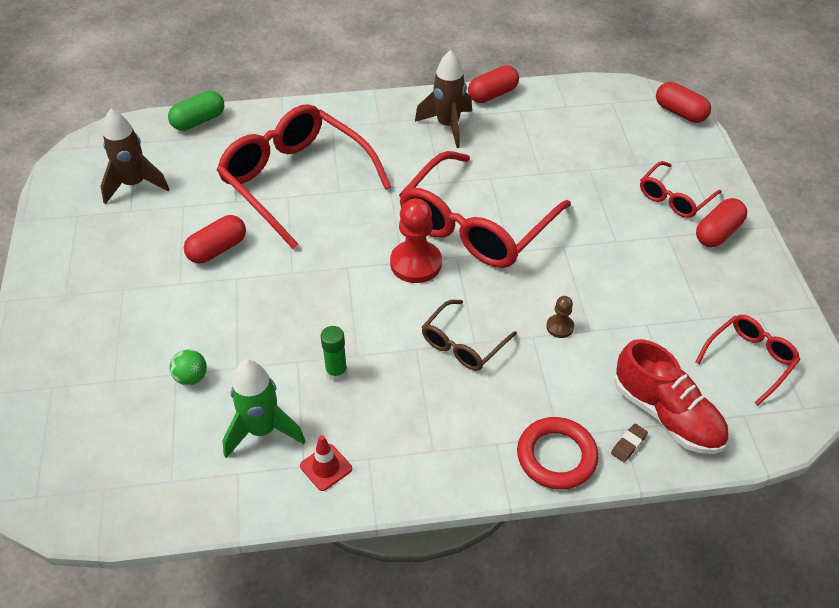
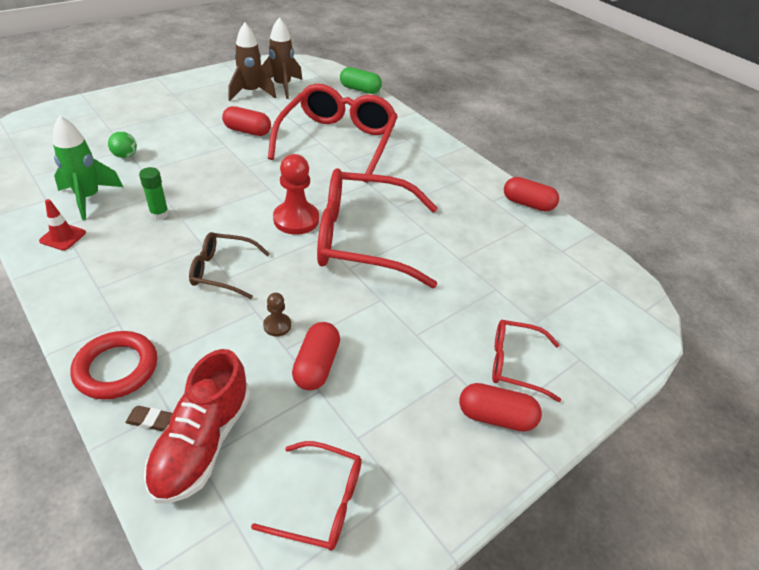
camera: 55 degrees right, 5 degrees down
brown rocket [415,50,472,148] -> brown rocket moved to [228,23,276,101]
red capsule [656,82,711,123] -> red capsule moved to [292,322,340,390]

